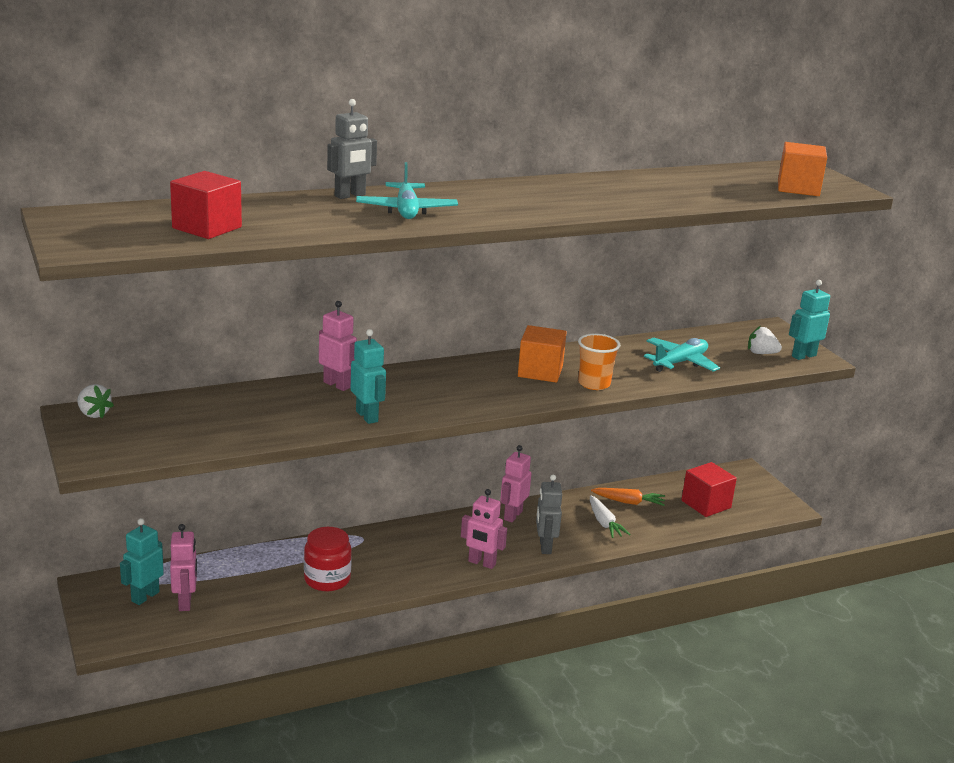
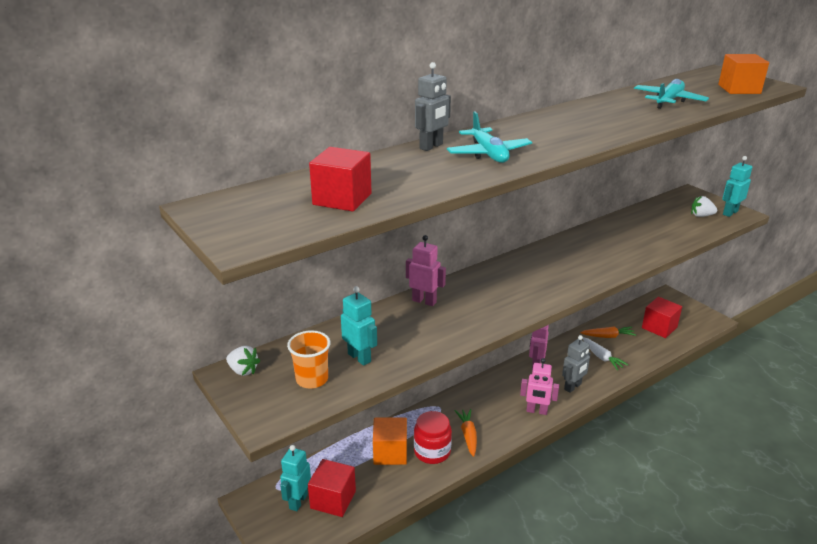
camera: 10 degrees left, 5 degrees up
pink robot [170,524,197,611] -> red cube [308,459,356,517]
turquoise robot [351,329,386,424] -> turquoise robot moved to [341,286,377,366]
orange cube [518,325,567,383] -> orange cube moved to [373,417,407,465]
grey robot [536,475,562,554] -> grey robot turned 120 degrees counterclockwise [562,335,591,393]
orange cup [578,334,620,390] -> orange cup moved to [287,330,331,389]
turquoise plane [644,338,720,372] -> turquoise plane moved to [634,79,709,109]
none -> orange carrot [455,409,477,457]

